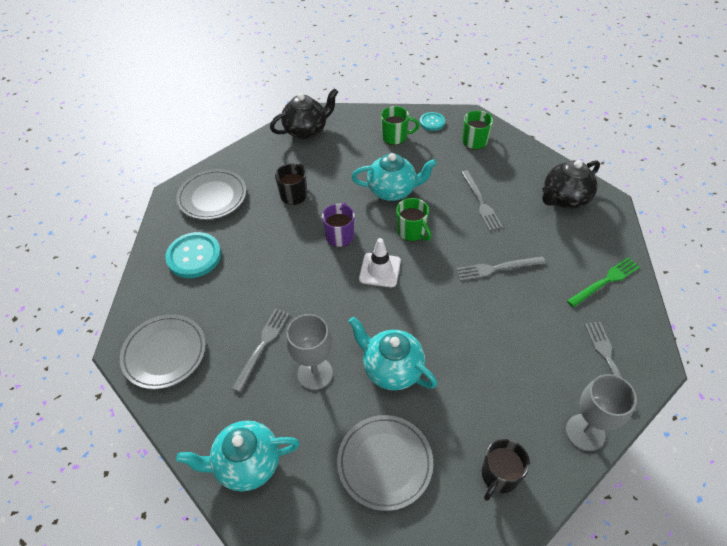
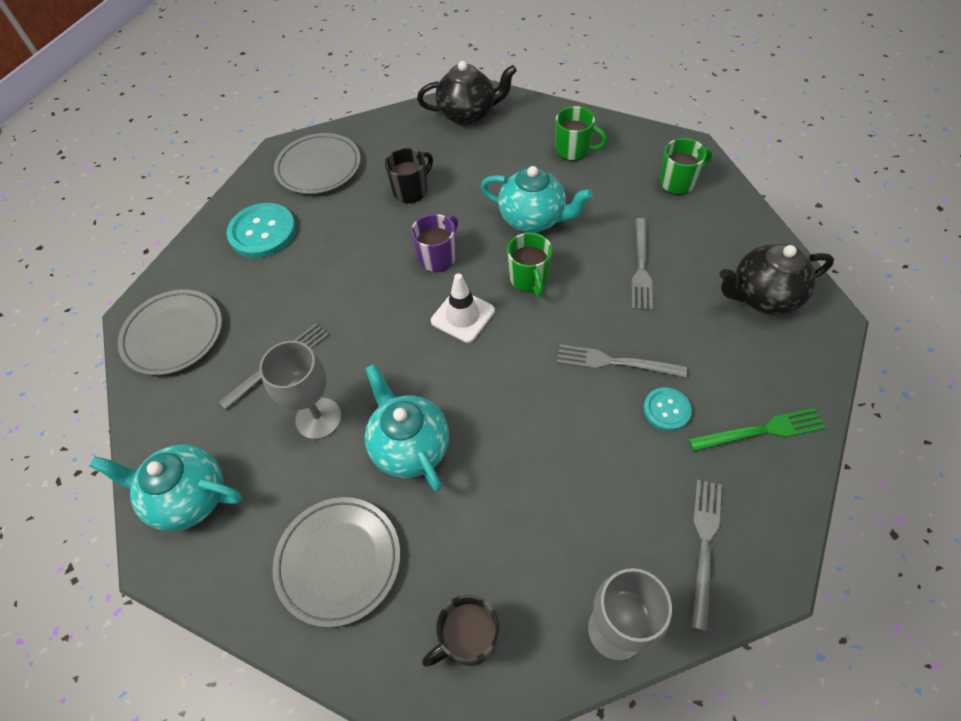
camera: 25 degrees right, 5 degrees up
turquoise button [420,112,445,131] -> turquoise button moved to [643,387,692,431]

